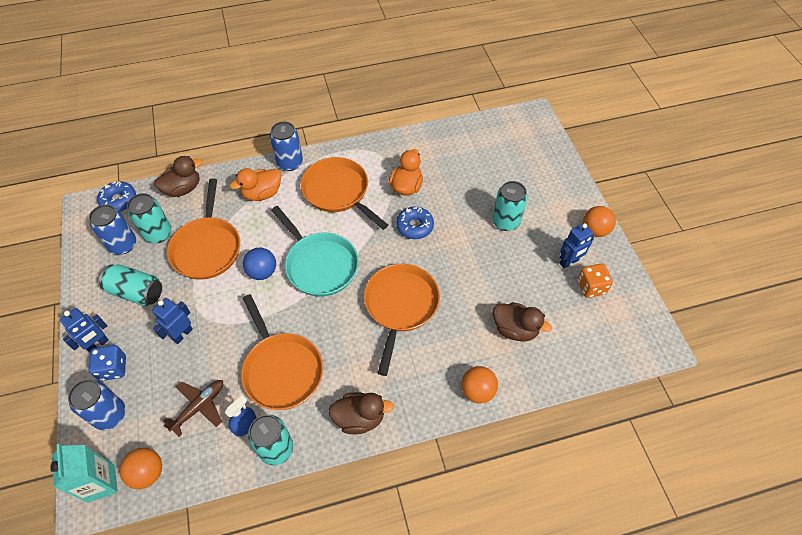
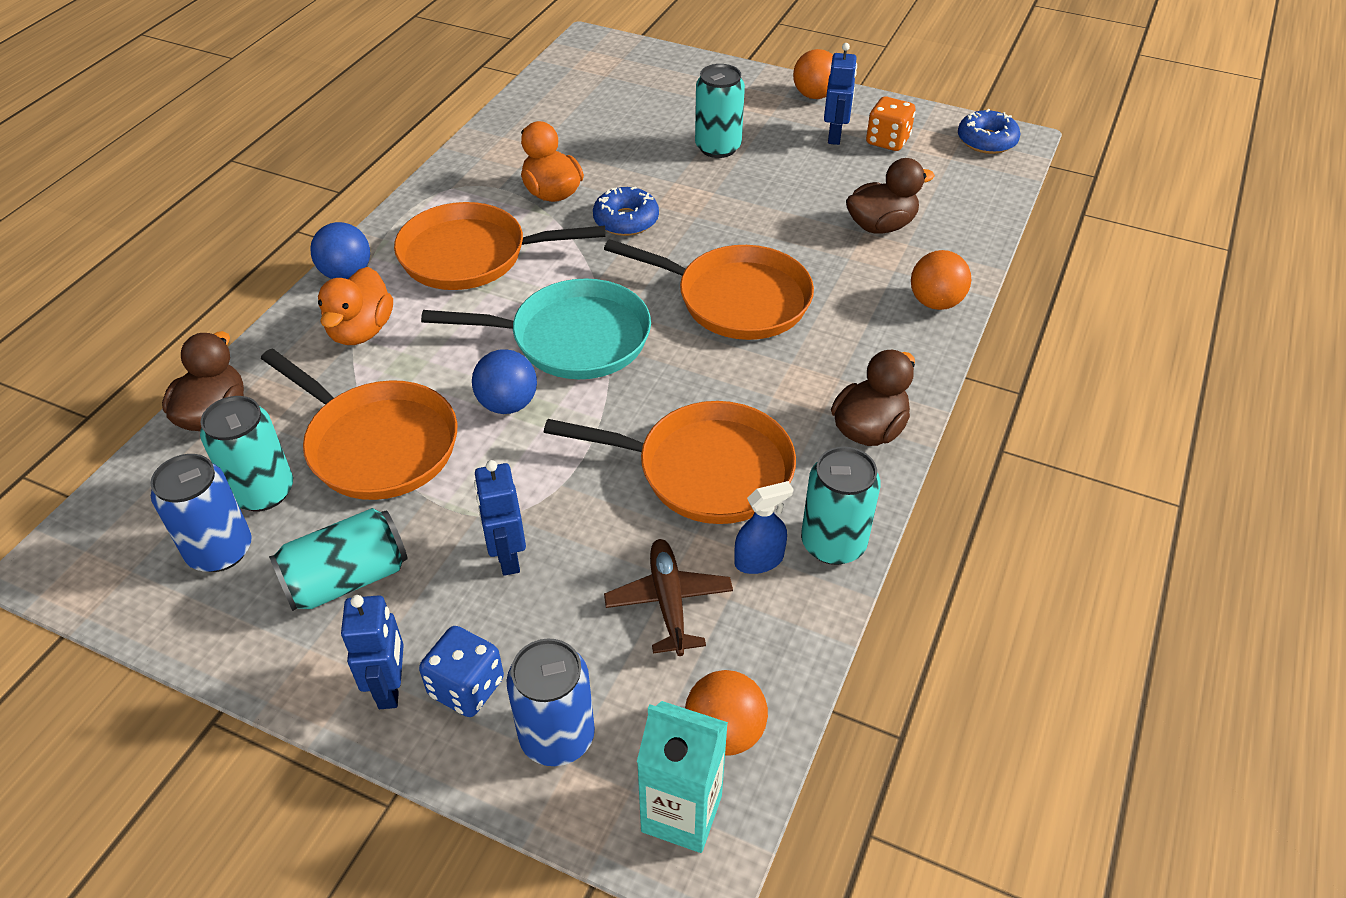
camera: 50 degrees left, 10 degrees down
blue donut [97,181,136,211] -> blue donut moved to [958,109,1020,154]
blue spray bottle [225,395,257,437] -> blue spray bottle turned 75 degrees clockwise [734,481,793,574]
blue can [270,121,303,171] -> blue ball [310,222,370,279]
orange pan [364,264,440,376] -> orange pan turned 150 degrees clockwise [604,239,814,340]

